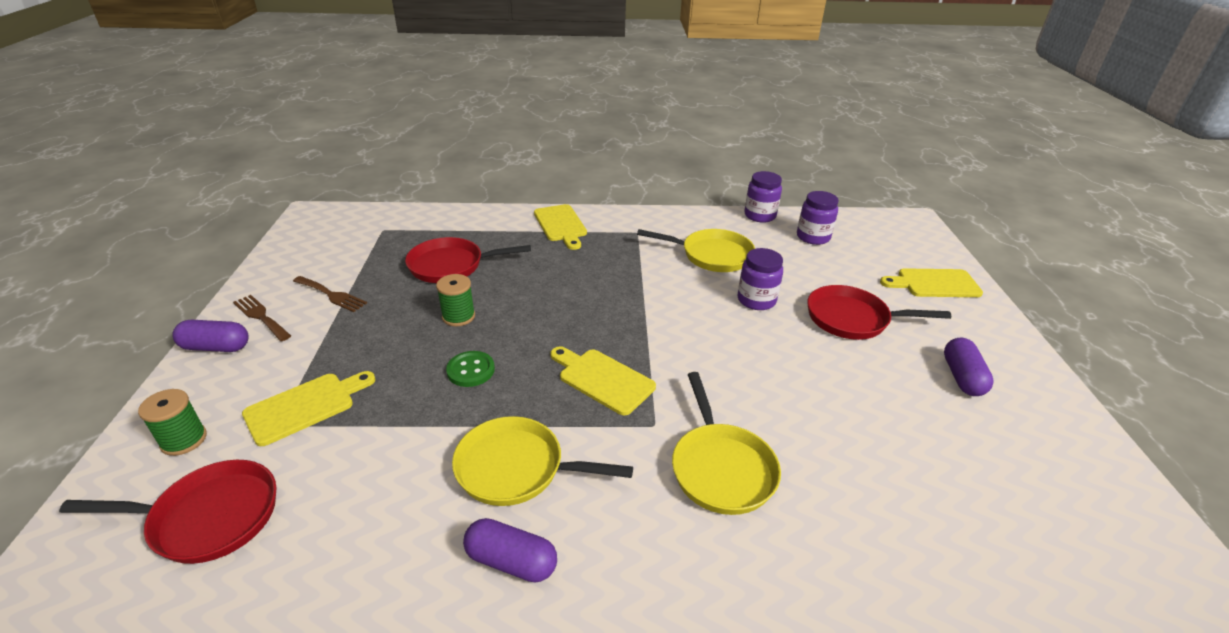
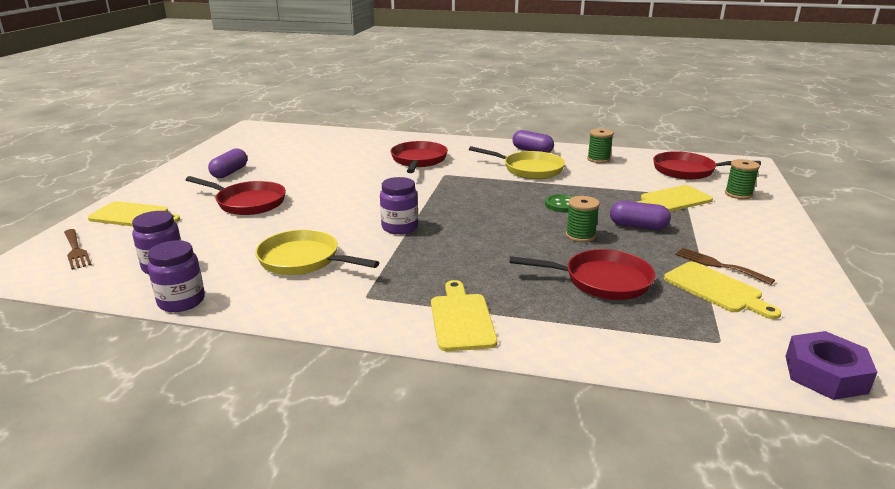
camera: 165 degrees left, 10 degrees down
purple capsule [172,320,248,352] -> purple capsule moved to [610,201,671,230]
brown fork [233,295,291,341] -> brown fork moved to [64,229,92,270]
yellow cutting board [550,346,656,415] -> yellow cutting board moved to [664,262,782,319]
yellow pan [672,372,781,515] -> red pan [390,141,448,173]
purple jar [738,248,783,310] -> purple jar moved to [380,177,418,234]
none -> green spool [587,128,614,163]
none -> purple nut [785,331,877,400]

